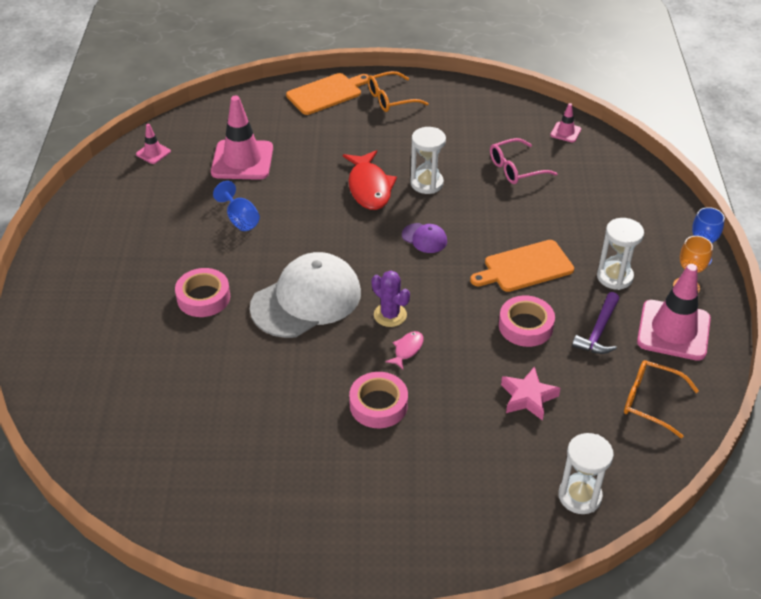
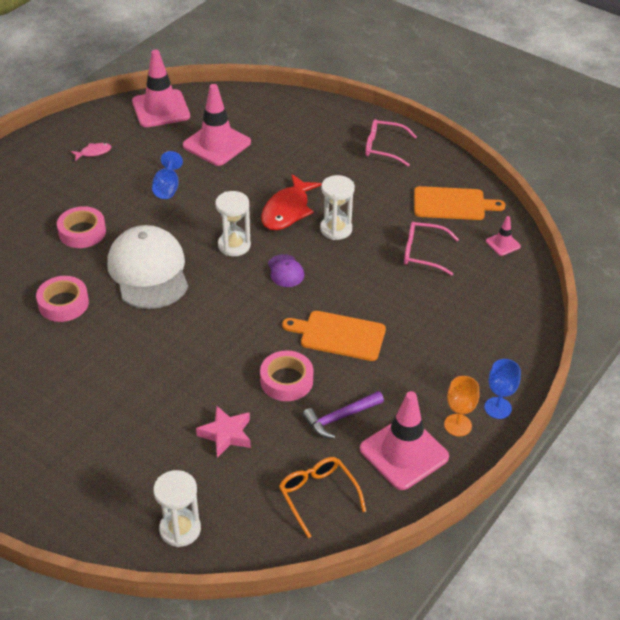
camera: 35 degrees right, 0 degrees up
pink traffic cone [136,124,171,164] -> pink traffic cone [132,49,190,127], size x2.14
white cap [250,252,361,338] -> white cap turned 105 degrees counterclockwise [107,225,188,309]
orange cutting board [286,73,369,115] -> orange cutting board moved to [414,186,506,220]
pink tape [349,372,408,428] -> pink tape moved to [36,276,89,322]
orange glasses [368,71,429,112] -> pink glasses [365,119,417,166]
purple cactus [372,271,410,327] -> none
pink fish [385,331,423,370] -> pink fish moved to [71,143,111,161]
white hourglass [597,218,644,290] -> white hourglass moved to [215,191,251,256]

